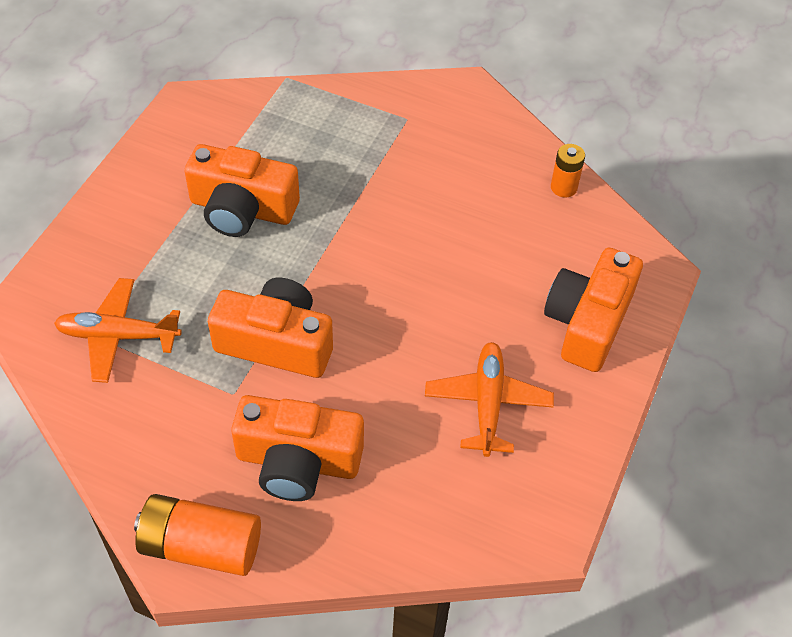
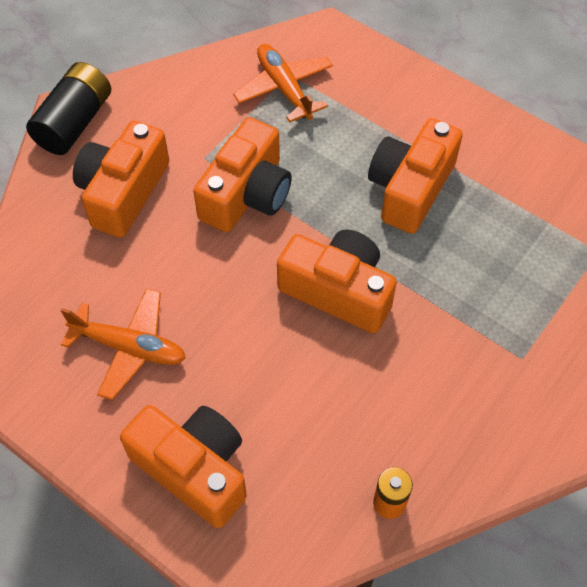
camera: 105 degrees right, 5 degrees up
orange plane [54,278,181,383] -> orange plane turned 45 degrees counterclockwise [233,44,333,122]
orange battery [134,494,261,576] -> black battery [26,62,111,155]
none -> orange camera [277,230,397,333]

